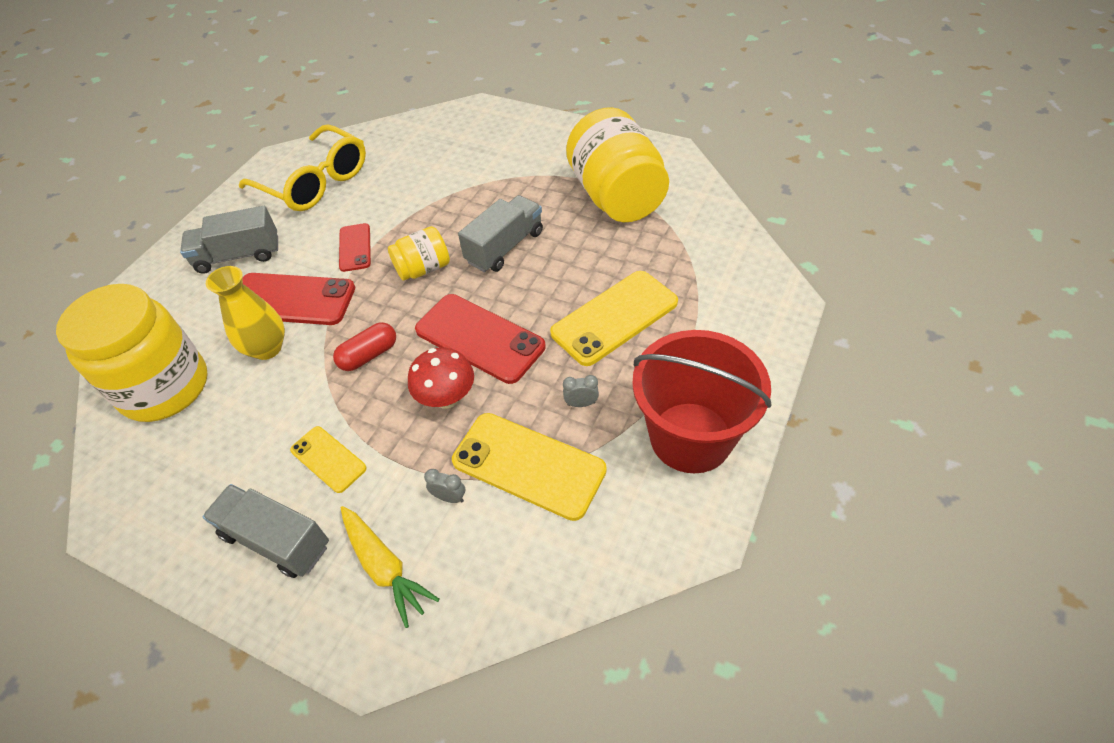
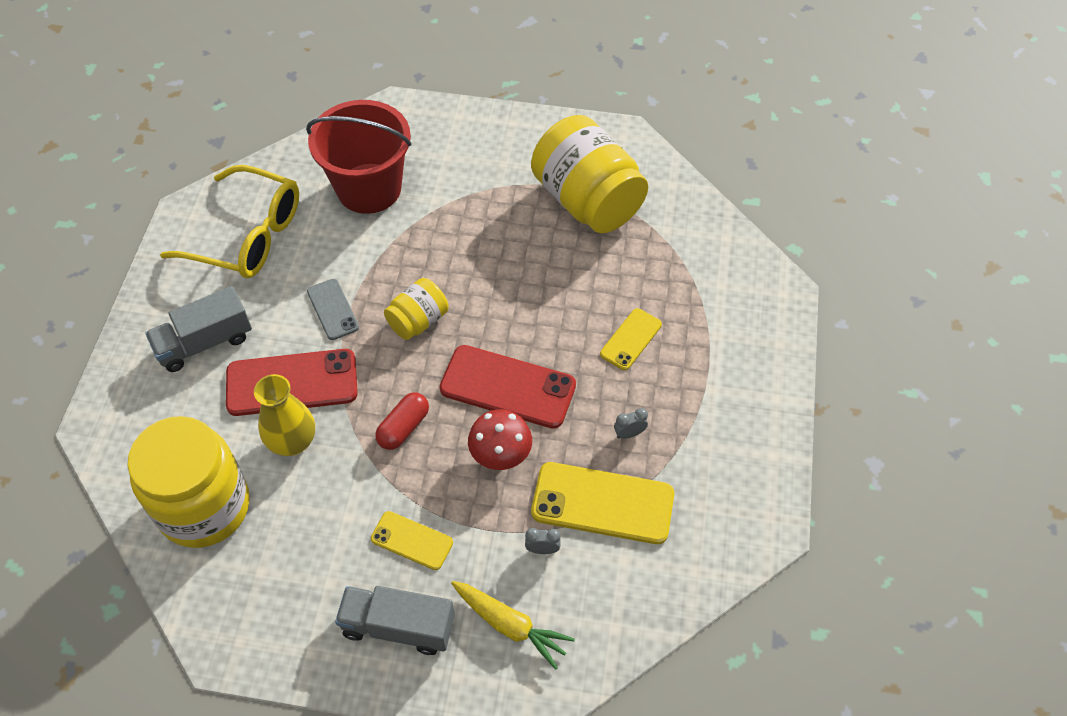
camera: 20 degrees left, 5 degrees up
red phone [339,223,371,272] -> grey phone [307,279,359,340]
grey truck [458,195,543,272] -> none
yellow phone [550,271,678,366] -> yellow phone [600,308,662,370], size x0.56
red bucket [632,330,772,473] -> red bucket moved to [306,100,412,214]

